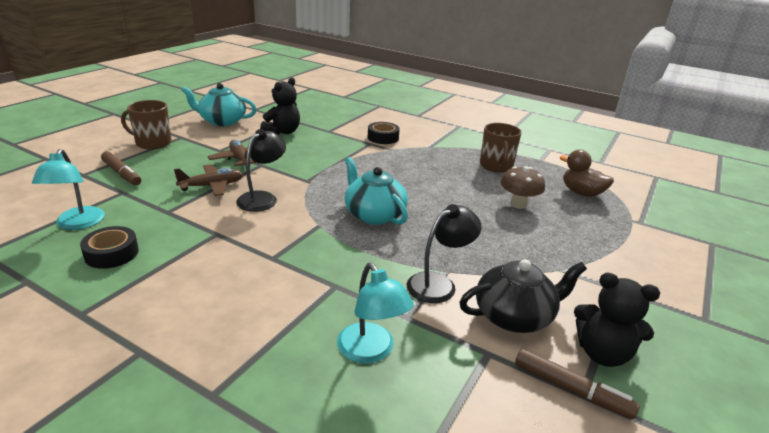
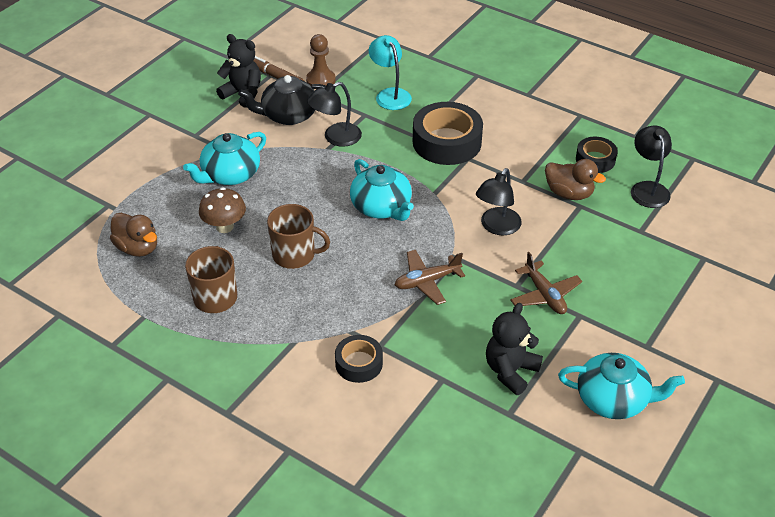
camera: 175 degrees left, 15 degrees up
turquoise lamp [32,149,105,230] -> black lamp [631,125,672,208]
brown marker [101,151,141,185] -> none
brown mug [121,100,172,150] -> brown mug moved to [267,204,330,269]
brown plane [174,164,243,196] -> brown plane moved to [395,250,465,305]
none -> turquoise teapot [183,132,266,185]
none -> brown pawn [306,34,336,86]
none -> black tape [413,102,483,165]
none -> brown duck [545,159,606,200]

